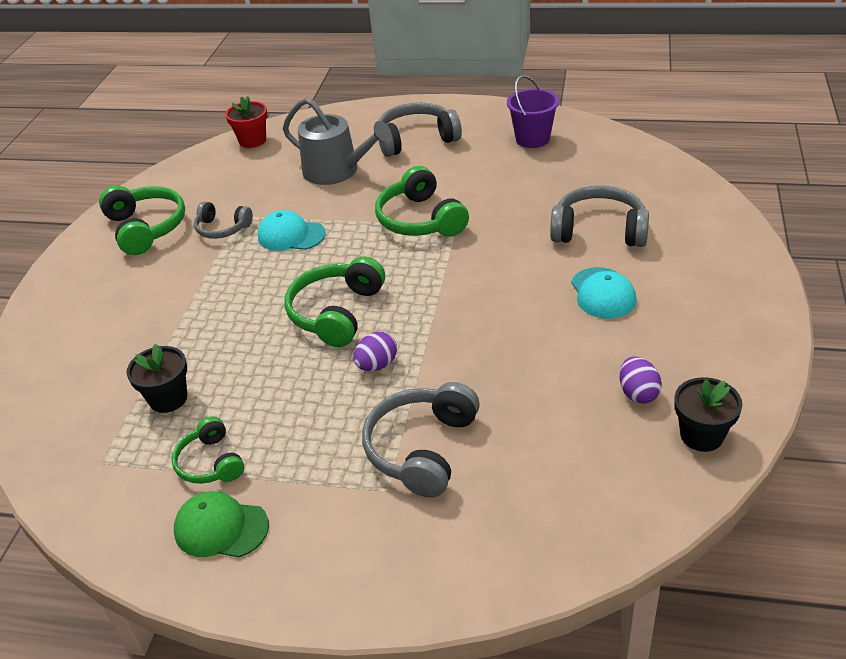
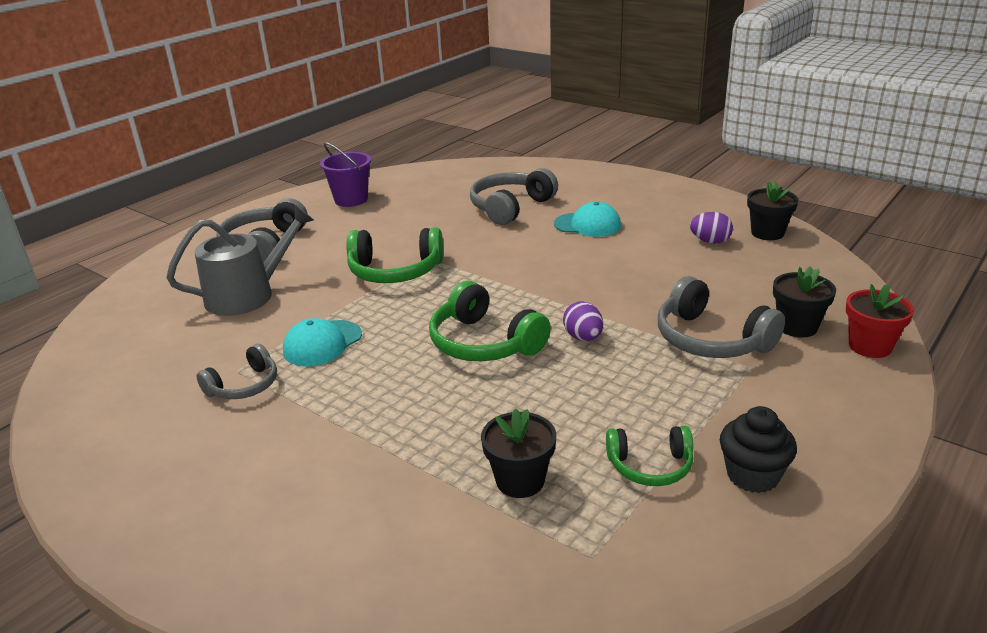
camera: 65 degrees left, 10 degrees down
green headphones [99,186,185,255] -> none
green cap [174,491,269,558] -> black cupcake [720,406,797,493]
red flower pot [225,96,268,148] -> red flower pot moved to [846,284,914,358]
none -> black flower pot [773,266,836,338]

